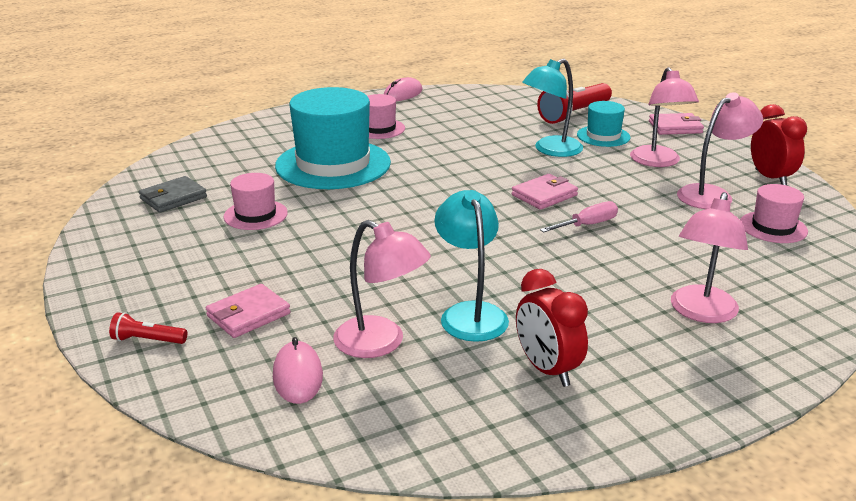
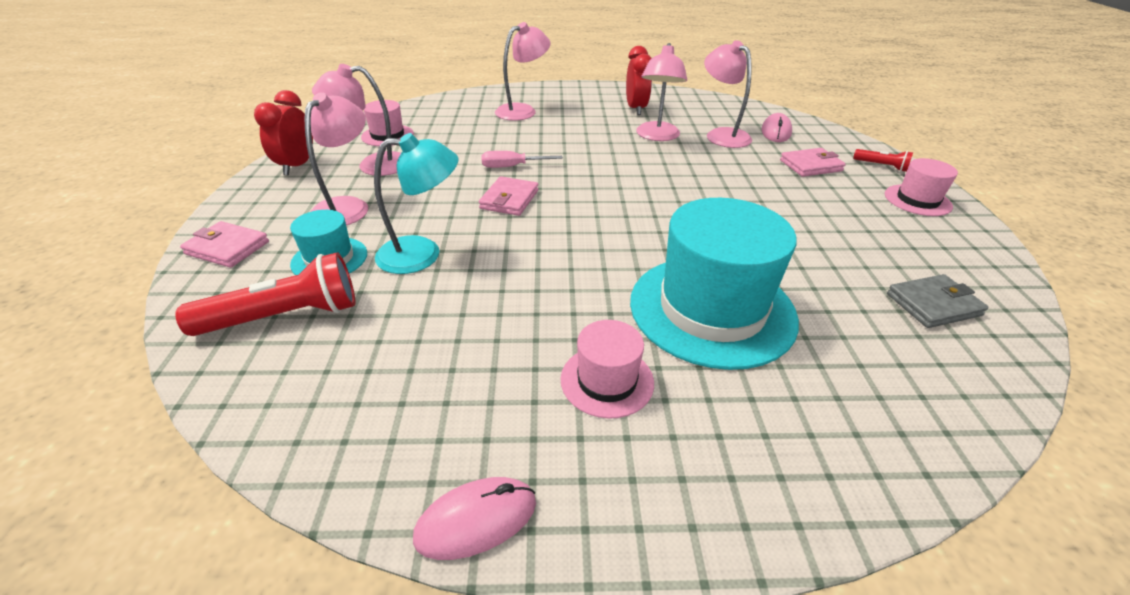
camera: 155 degrees left, 10 degrees up
pink hat [223,173,288,230] -> pink hat moved to [885,158,958,216]
turquoise lamp [434,190,509,342] -> pink lamp [636,43,687,141]
pink wallet [512,174,578,210] -> pink wallet turned 60 degrees counterclockwise [479,176,538,216]

